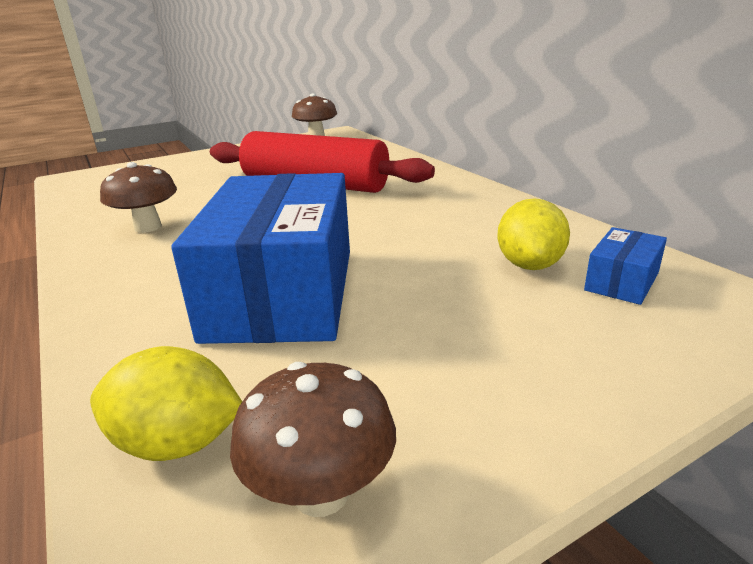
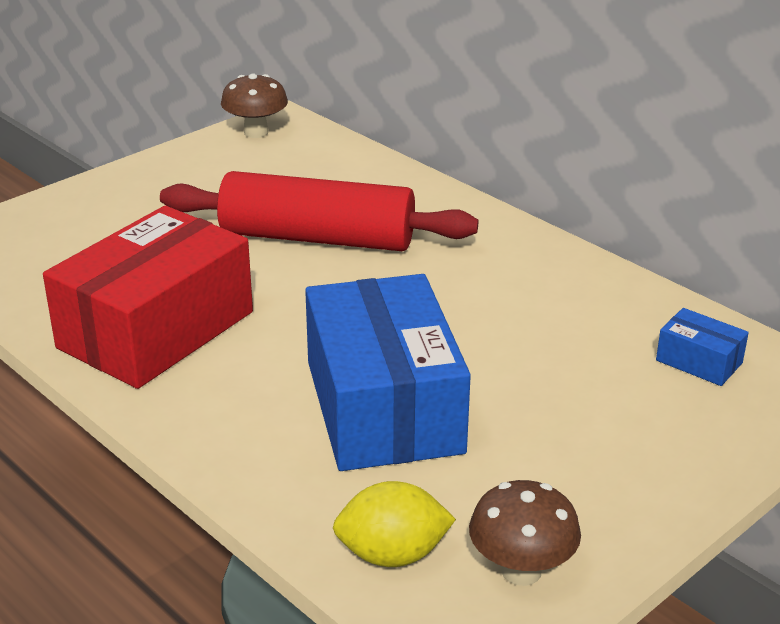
camera: 15 degrees left, 5 degrees up
brown mushroom [100,162,177,233] -> red box [43,206,253,389]
yellow lemon [497,198,570,270] -> none
blue box [584,227,667,305] -> blue box turned 75 degrees counterclockwise [656,308,749,386]

